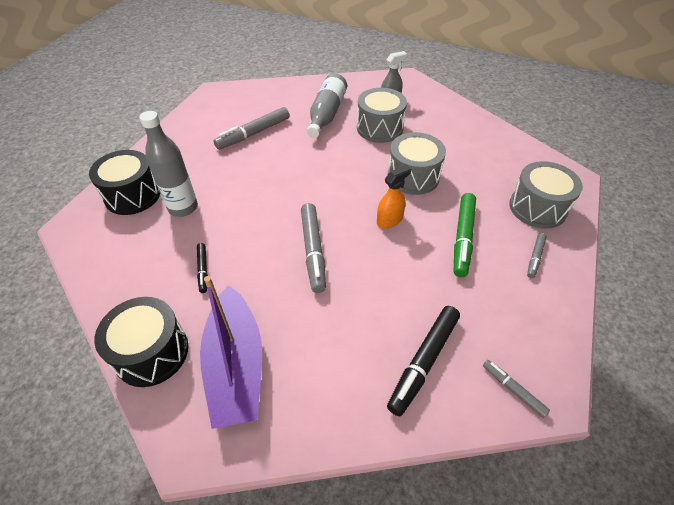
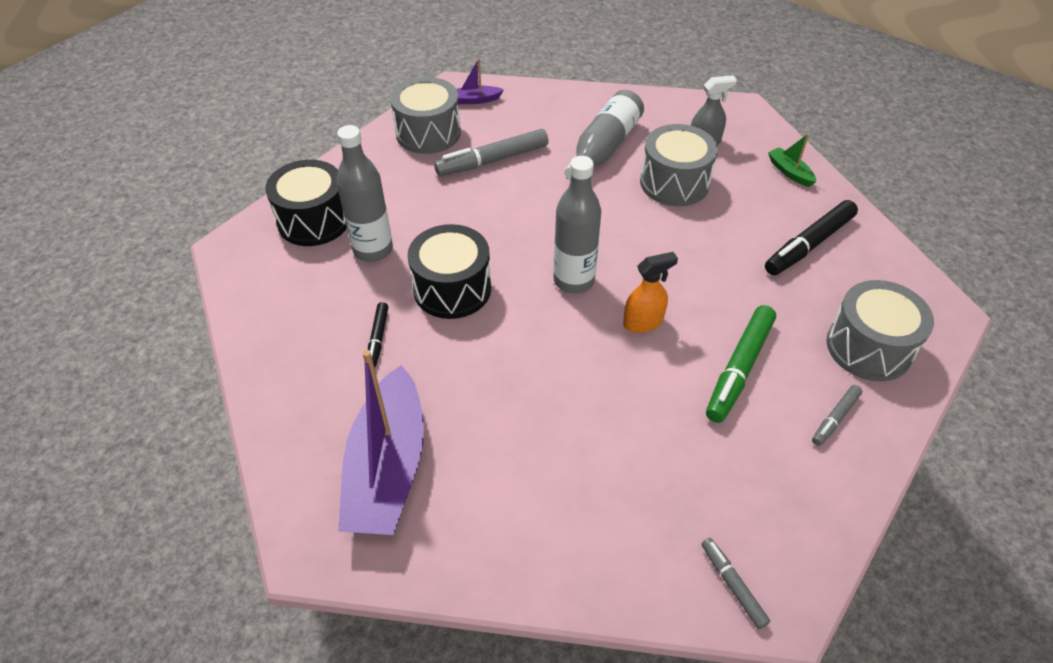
camera: 15 degrees right, 0 degrees up
black drum [94,297,188,387] -> black drum moved to [408,224,491,319]
grey marker [301,203,326,293] -> none
black marker [387,306,460,416] -> black marker moved to [765,200,858,275]
grey drum [388,132,446,195] -> grey drum moved to [390,77,461,154]
none -> purple boat [456,58,504,104]
none -> grey bottle [553,156,601,294]
none -> green boat [768,134,816,187]

